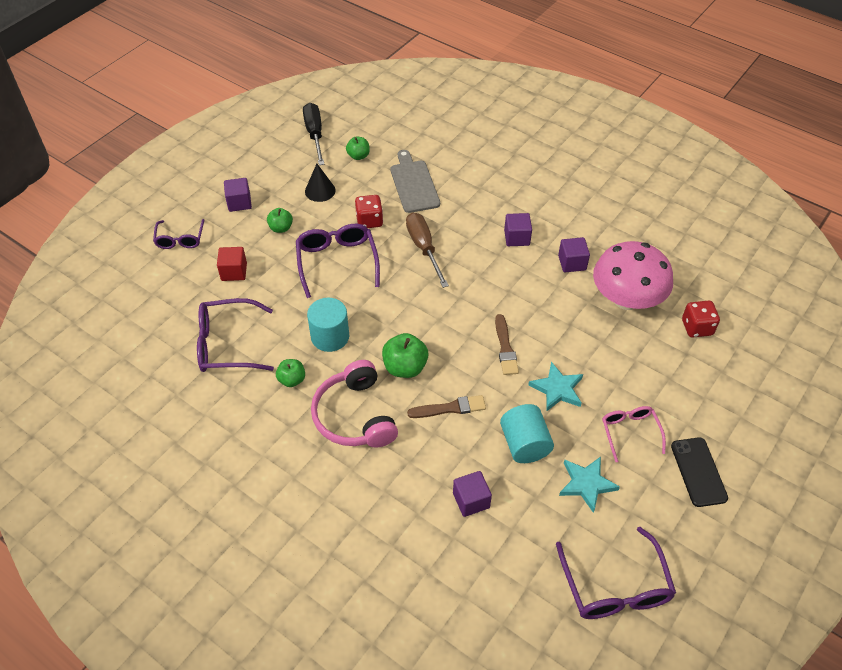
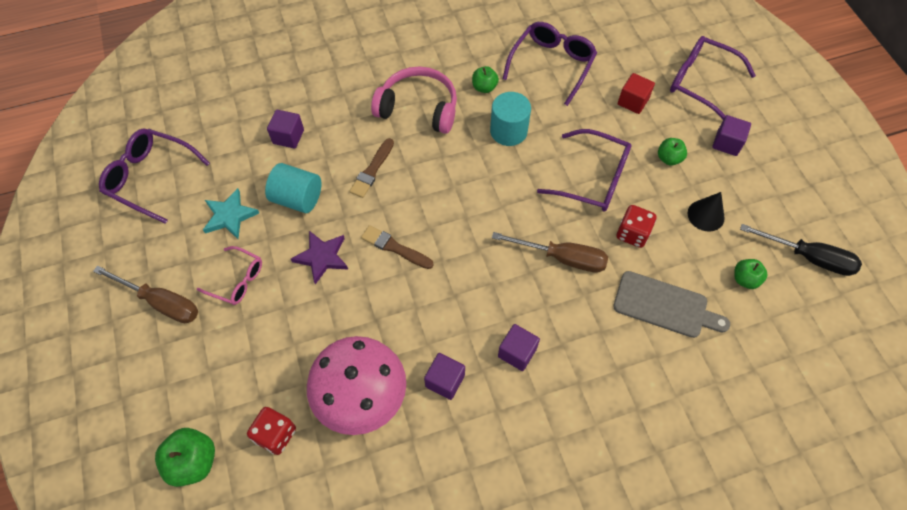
camera: 125 degrees right, 10 degrees up
purple glasses [153,219,204,249] -> purple glasses [670,36,756,120], size x1.61
green apple [382,333,428,378] -> green apple moved to [155,428,215,487]
turquoise star [528,362,583,411] -> purple star [291,231,348,284]
black phone [671,437,728,507] -> brown screwdriver [93,265,198,323]

